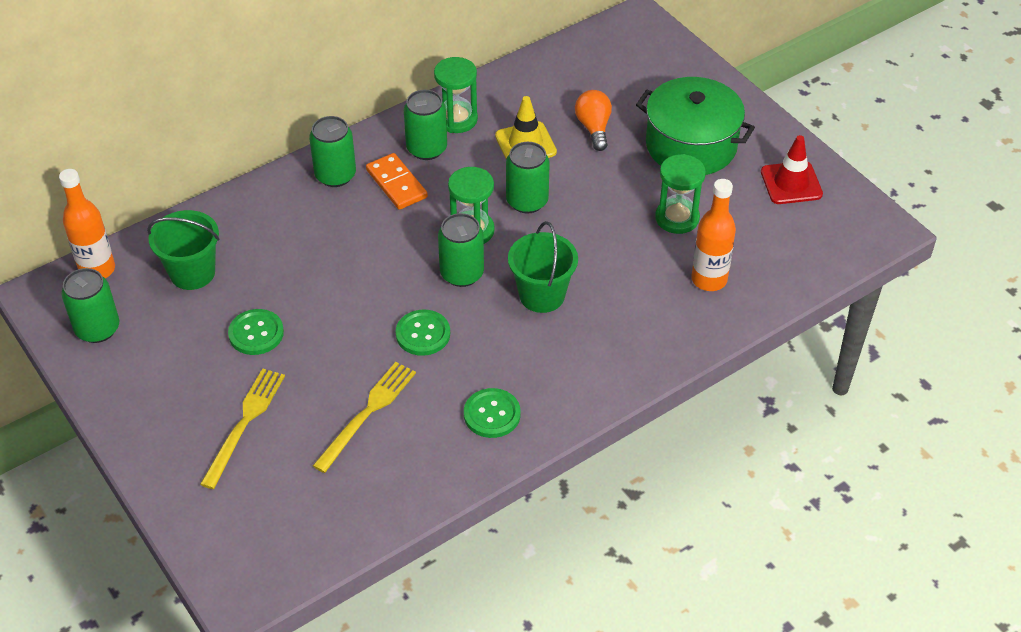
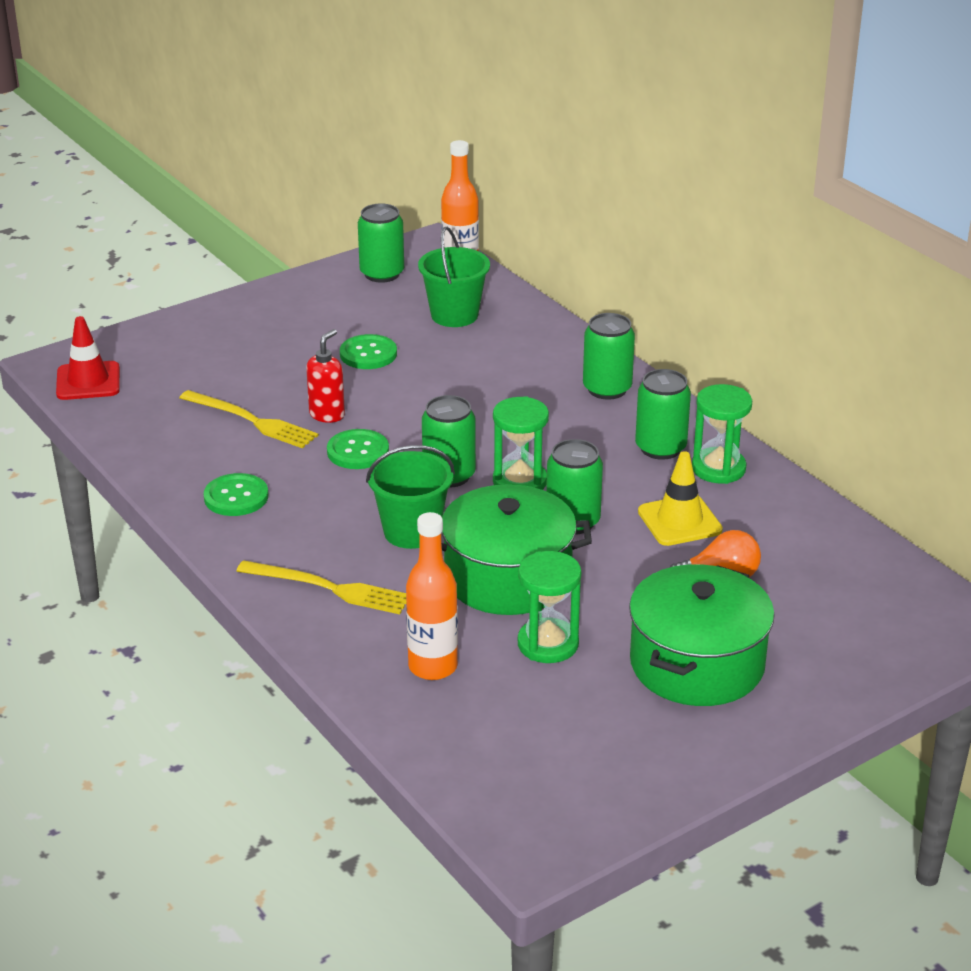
camera: 90 degrees right, 15 degrees down
yellow fork [200,368,285,489] -> yellow fork moved to [237,560,406,614]
orange domino [366,153,428,210] -> none
red traffic cone [761,135,823,204] -> red traffic cone moved to [56,316,120,400]
none -> red soap dispenser [306,329,345,423]
none -> green pot [442,484,592,615]

